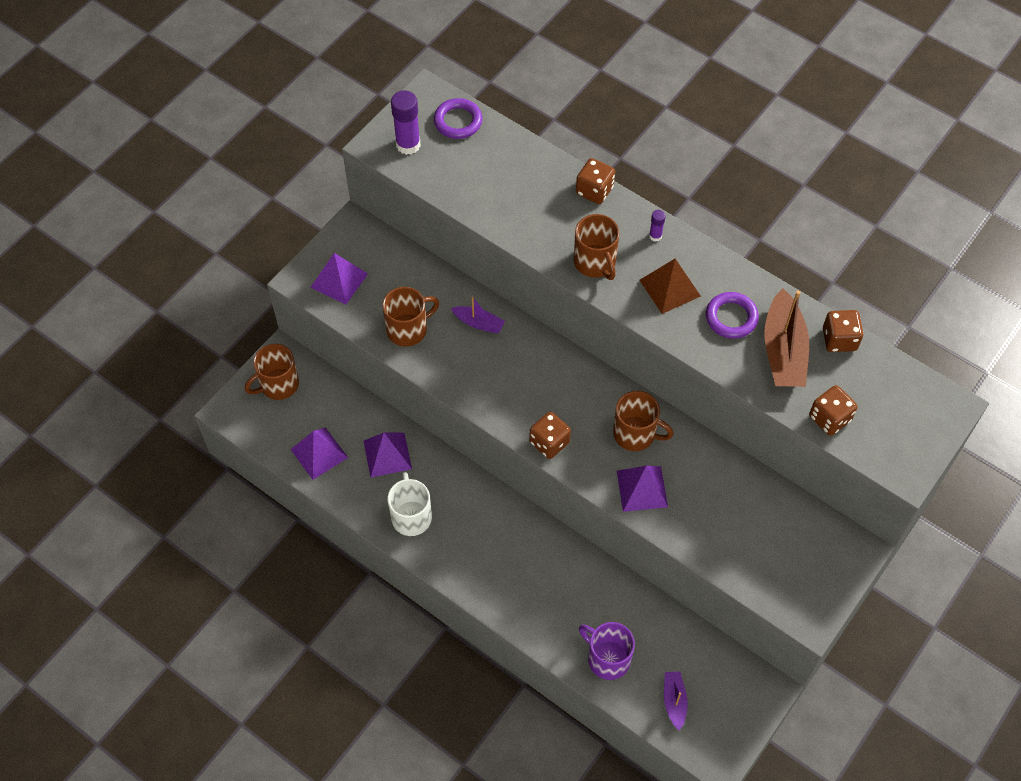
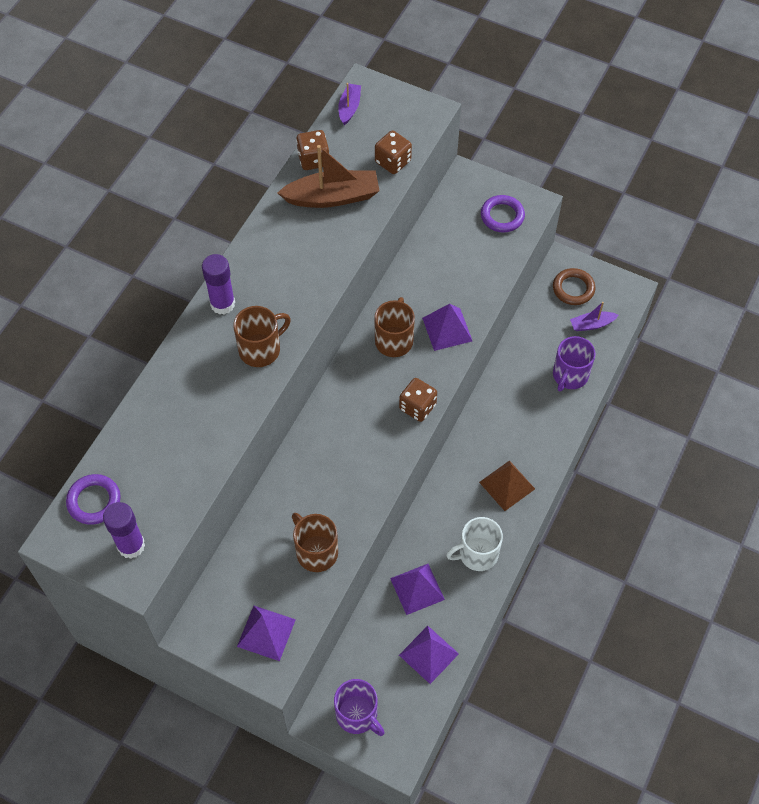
camera: 100 degrees left, 0 degrees up
brown mug [245,344,299,400] -> purple mug [334,679,385,736]
purple boat [451,297,505,333] -> purple boat moved to [338,83,361,125]
brown dice [576,158,615,204] -> none
brown pyramid [639,259,701,314] -> brown pyramid moved to [479,460,535,511]
purple glue stick [649,210,666,242] -> purple glue stick [202,254,235,314], size x1.96
purple ring [706,292,759,339] -> purple ring moved to [481,195,525,233]
none -> brown ring [553,268,595,305]

